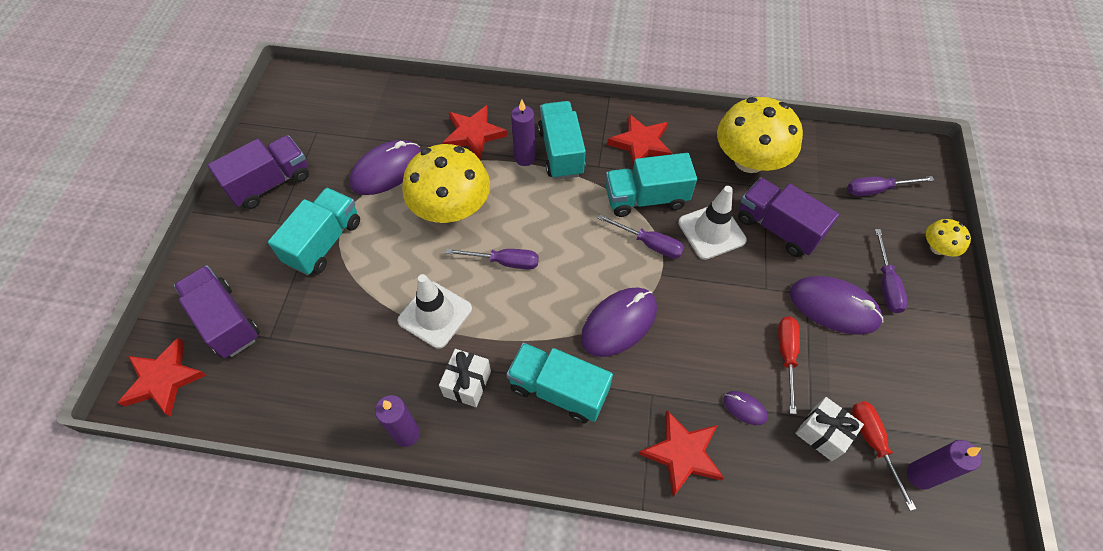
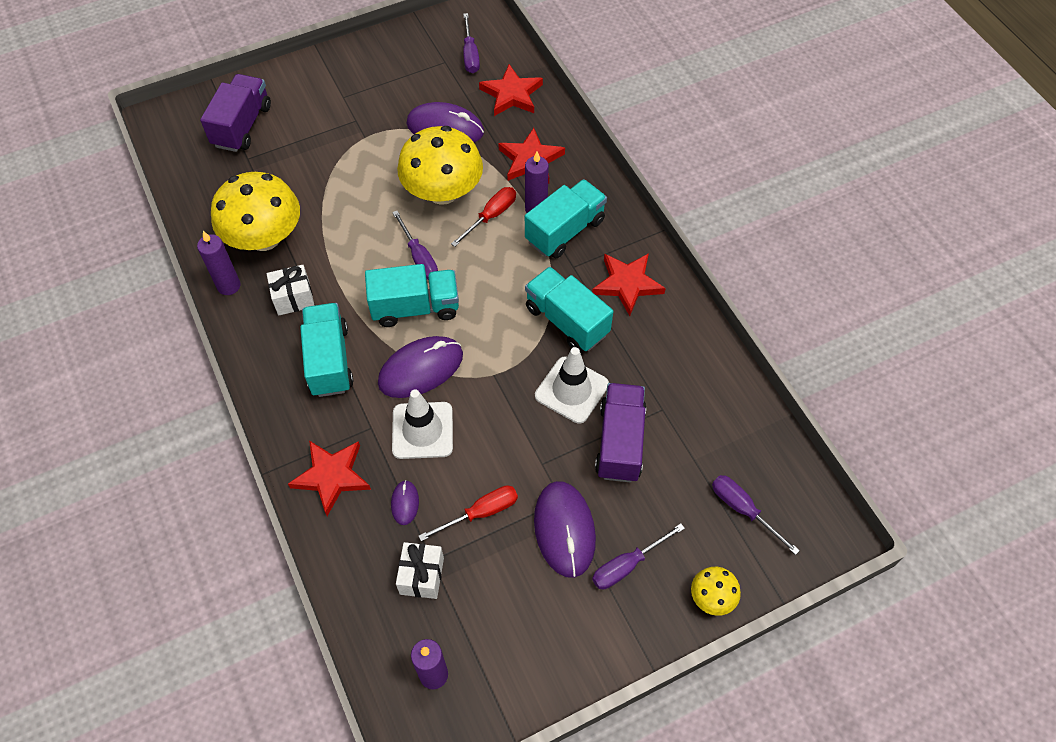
camera: 55 degrees right, 0 degrees up
red star [118,338,206,417] -> red star moved to [479,64,543,116]
purple truck [208,135,309,209] -> none
turquoise truck [268,188,360,275] -> turquoise truck moved to [365,264,459,327]
white traffic cone [398,274,472,349] -> white traffic cone moved to [392,390,453,459]
purple mouse [581,287,657,357] -> purple mouse turned 45 degrees counterclockwise [378,336,463,398]
purple screwdriver [598,214,684,259] -> purple screwdriver moved to [463,13,480,73]
yellow mushroom [717,97,803,173] -> yellow mushroom moved to [211,172,300,251]
red screwdriver [852,401,916,511] -> red screwdriver moved to [451,187,516,247]

